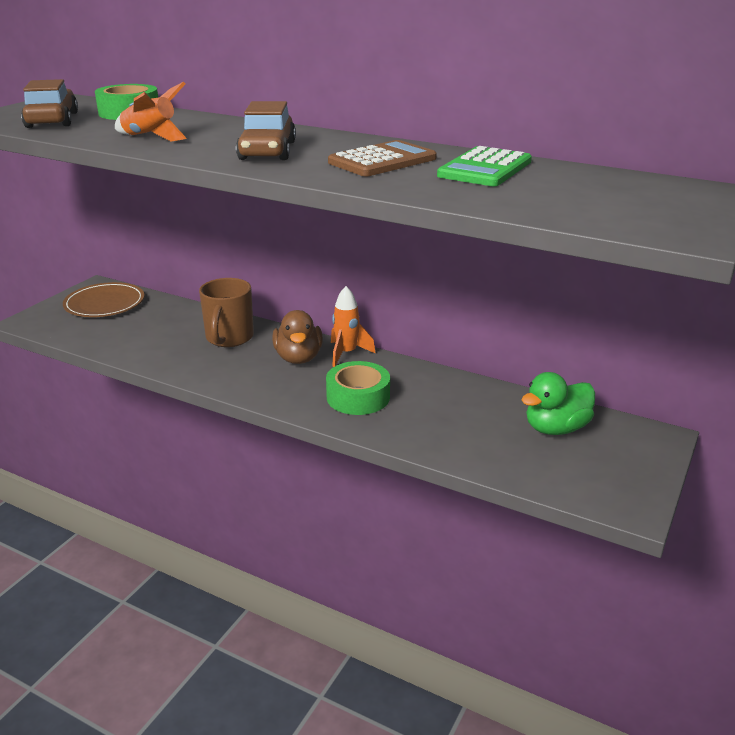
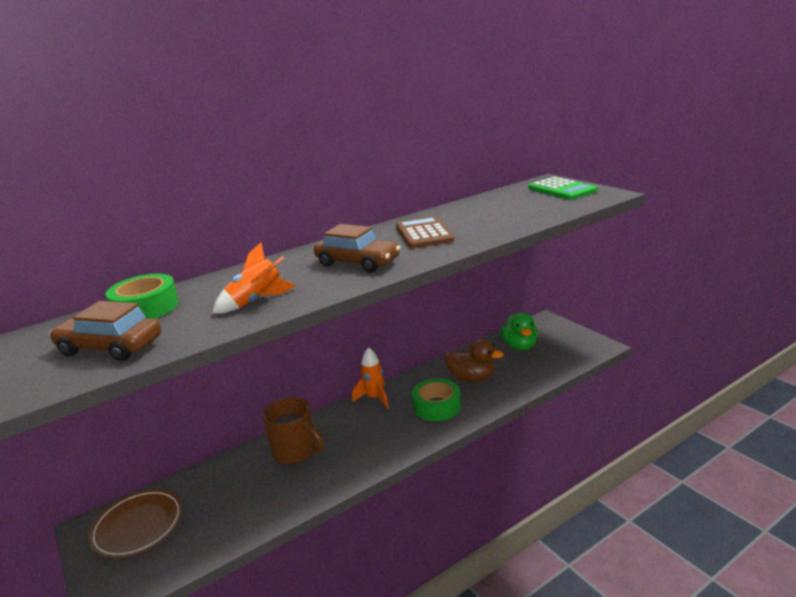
camera: 60 degrees left, 5 degrees down
brown duck [272,310,323,364] -> brown duck moved to [445,339,504,382]
green calculator [437,146,532,186] -> green calculator moved to [528,177,597,200]

